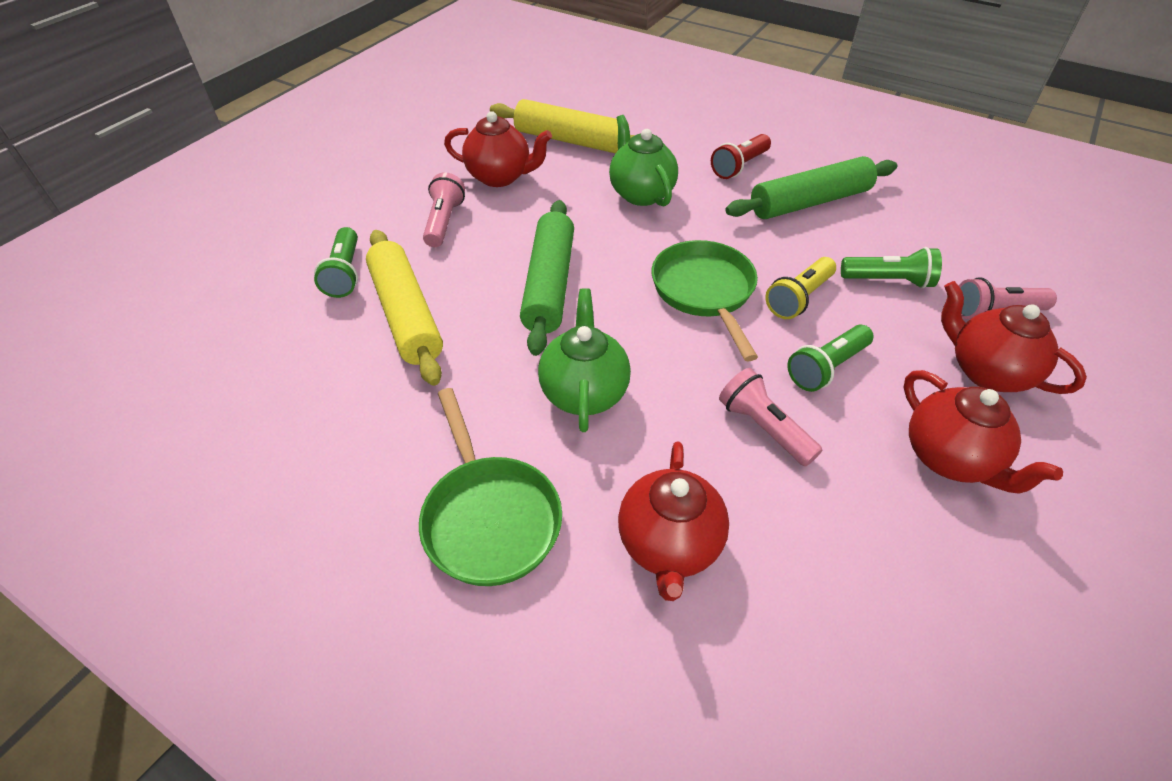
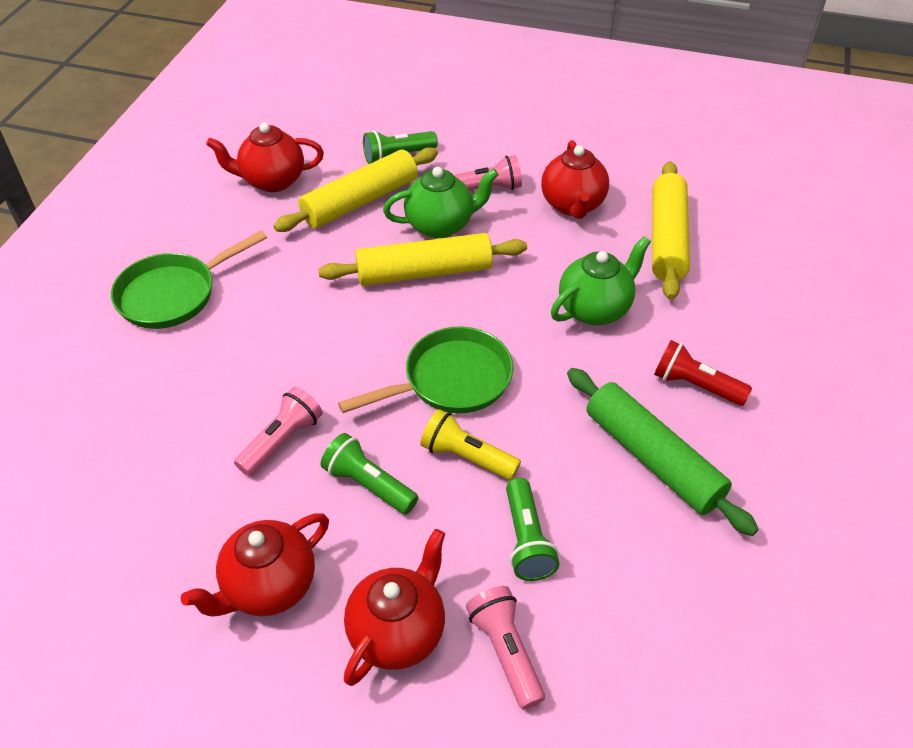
camera: 75 degrees right, 0 degrees up
green rolling pin [520,200,574,356] -> yellow rolling pin [318,233,527,286]
green teapot [538,288,631,432] -> green teapot moved to [383,167,499,238]
red teapot [618,441,729,601] -> red teapot moved to [206,122,324,192]

